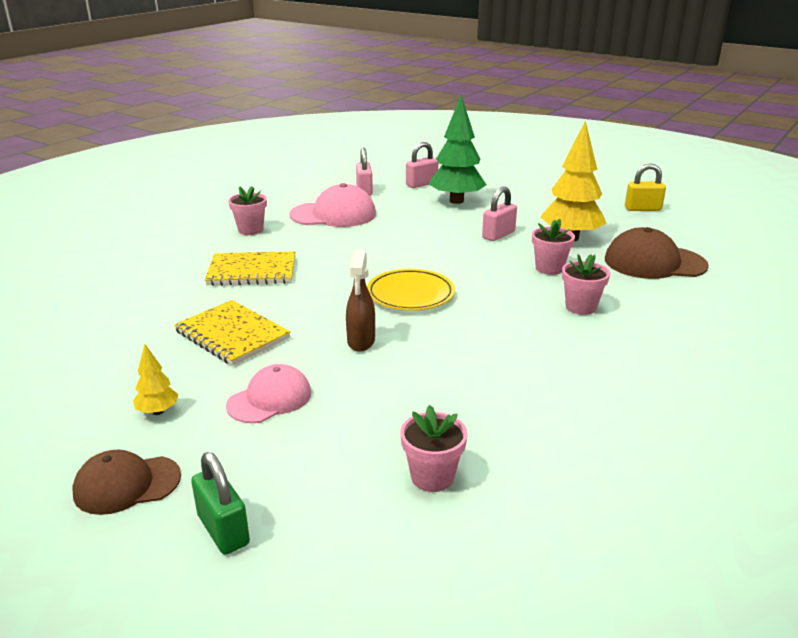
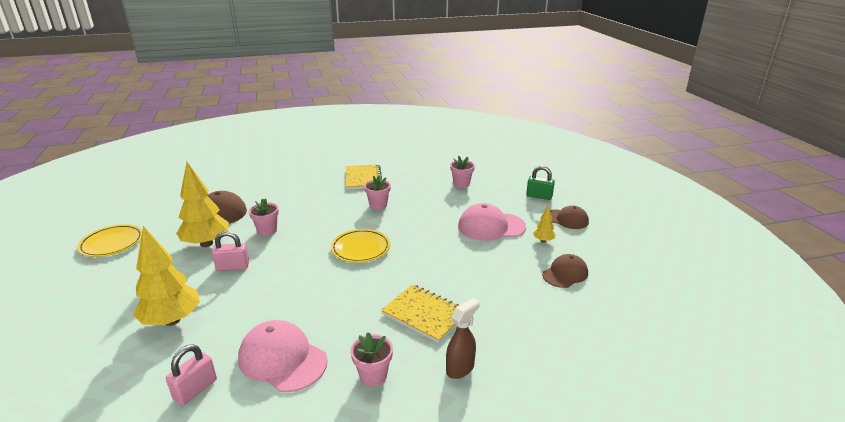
camera: 140 degrees left, 0 degrees up
yellow notebook [174,300,291,366] -> yellow notebook moved to [346,164,382,190]
green padlock [191,452,250,555] -> green padlock turned 75 degrees counterclockwise [526,166,555,200]
pink cap [226,364,311,423] -> pink cap [458,203,526,241], size x1.54
brown spray bottle [346,250,375,352] -> brown spray bottle moved to [446,298,480,379]
pink padlock [406,142,438,188] -> none
green tree [429,95,487,204] -> yellow tree [133,226,200,326]
pink flower pot [562,254,610,315] -> pink flower pot moved to [364,175,391,210]
yellow padlock [625,163,666,211] -> yellow plate [77,224,142,257]
none -> brown cap [542,254,588,288]

